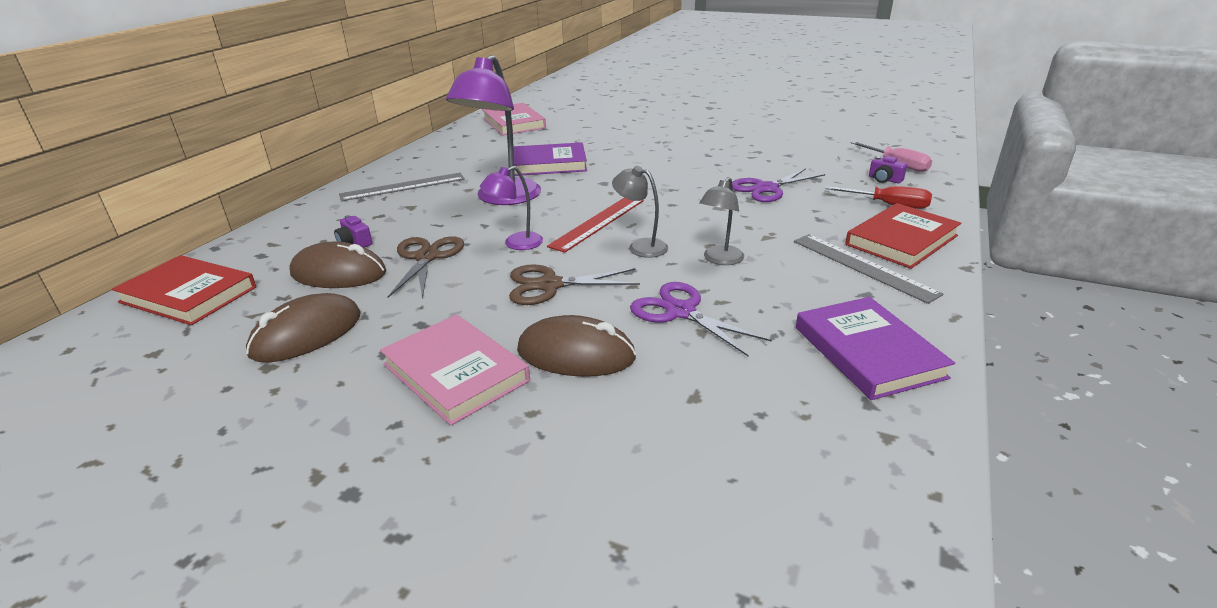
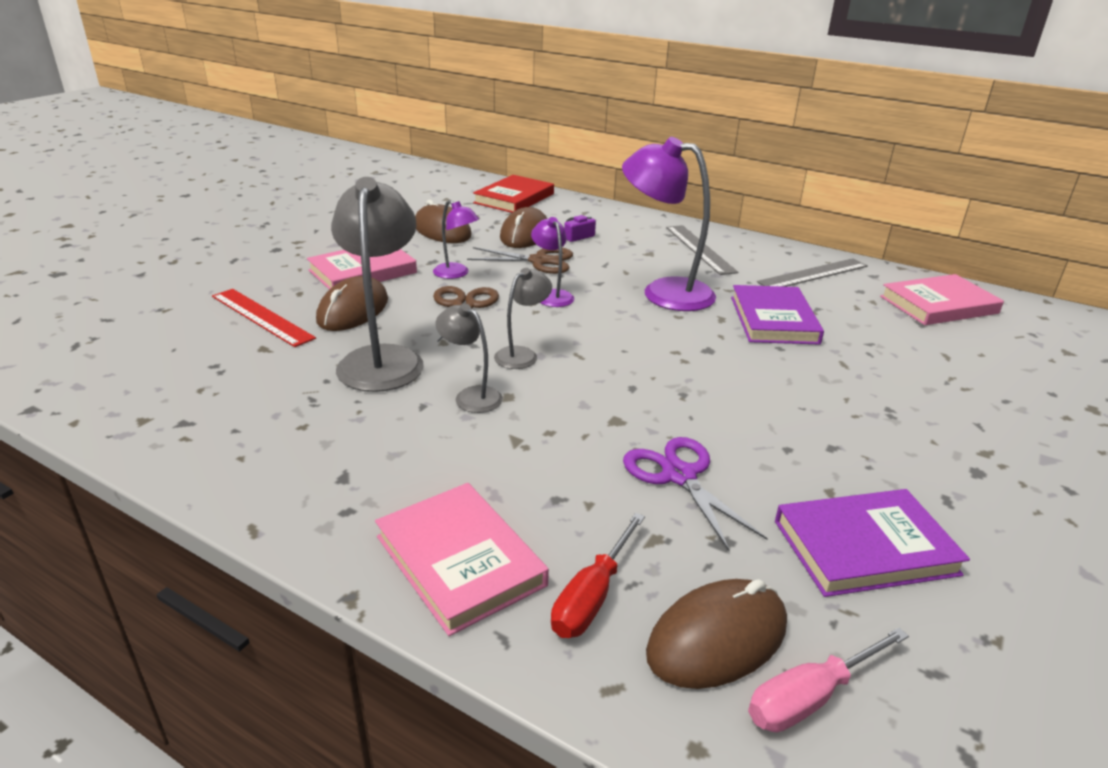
camera: 95 degrees right, 0 degrees up
red ruler [547,198,644,253] -> red ruler moved to [212,289,316,347]
purple scissors [630,282,772,356] -> grey lamp [331,177,424,392]
grey ruler [794,234,944,304] -> grey ruler moved to [757,258,868,287]
purple book [796,297,955,400] -> purple book moved to [775,489,970,597]
red book [845,203,961,269] -> pink book [375,483,549,636]
purple camera [869,156,907,183] -> brown mouse [646,579,787,689]
none -> purple lamp [433,200,479,279]

